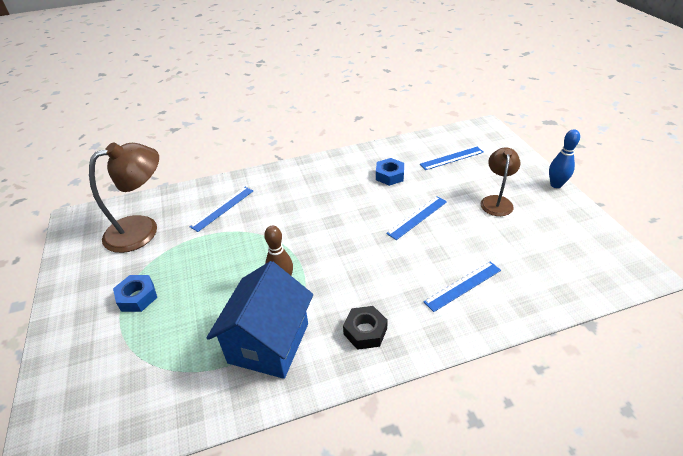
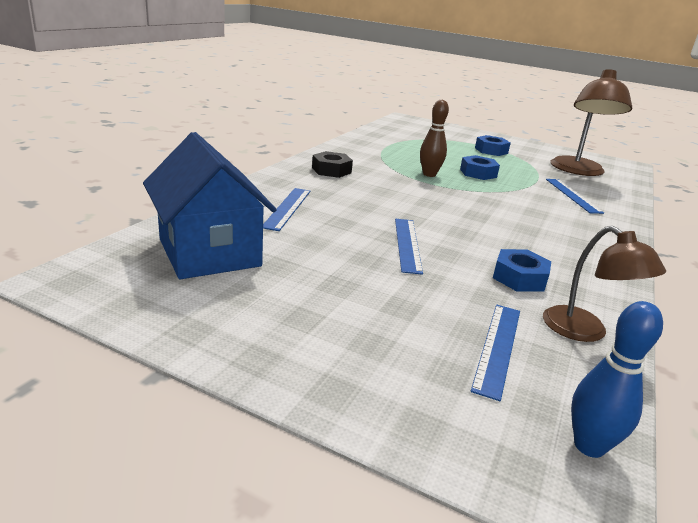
camera: 130 degrees right, 15 degrees down
blue house [206,261,313,379] -> blue house moved to [143,132,277,279]
brown lamp [481,147,521,216] -> brown lamp moved to [543,226,666,342]
blue bowling pin [549,129,580,188] -> blue bowling pin moved to [571,301,663,458]
none -> blue nut [460,155,500,180]

